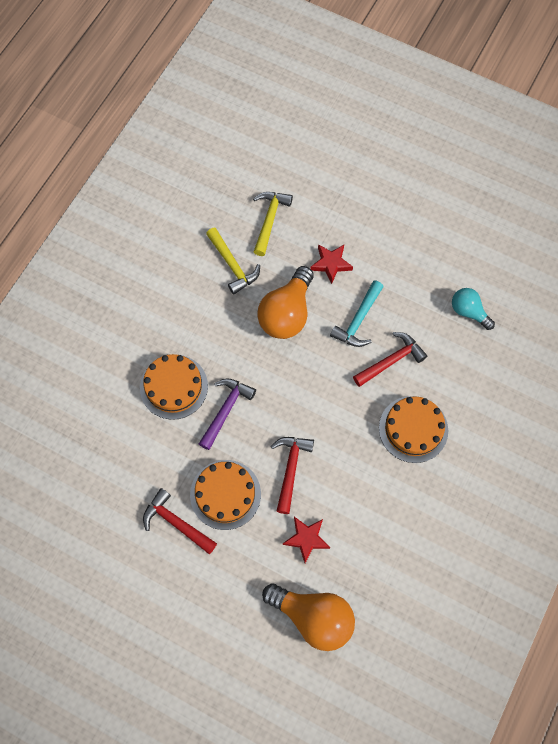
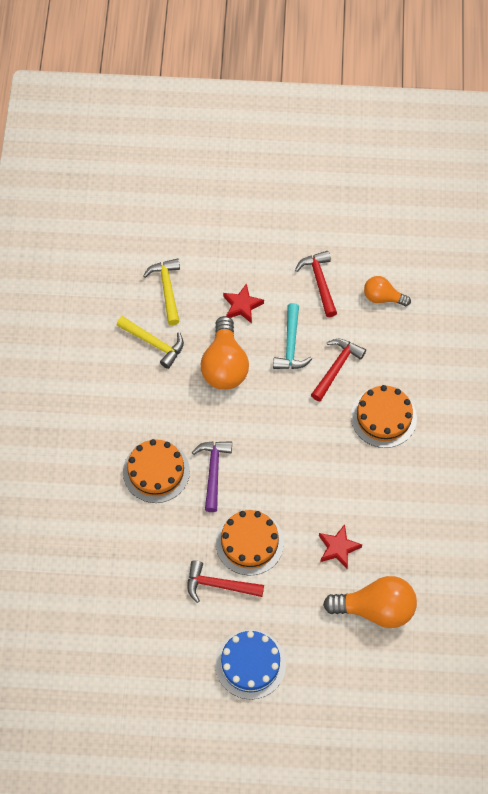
camera: 25 degrees left, 5 degrees down
red hammer [271,437,314,514] -> red hammer moved to [295,251,337,317]
turquoise light bulb [452,288,495,330] -> orange light bulb [364,276,411,306]
none -> blue cake [215,630,286,700]

